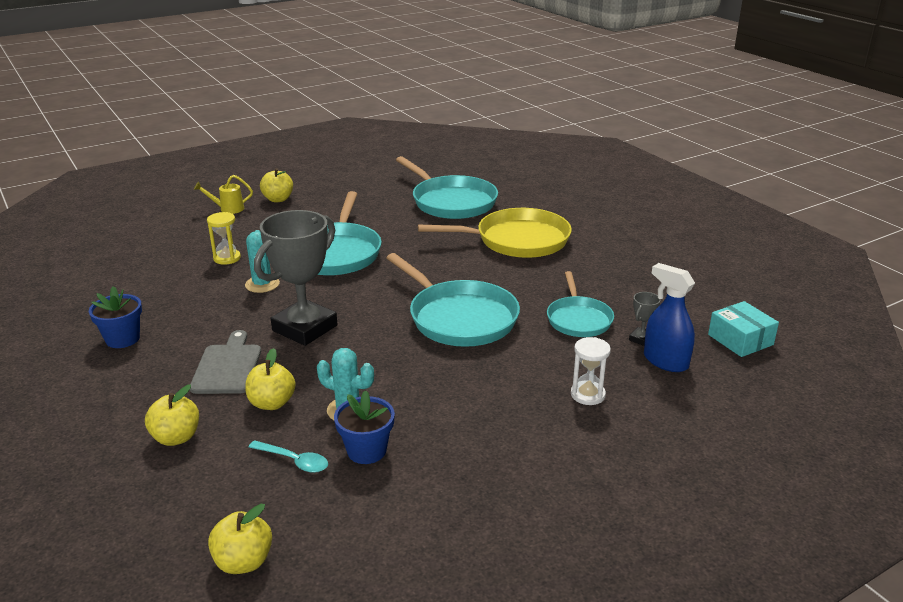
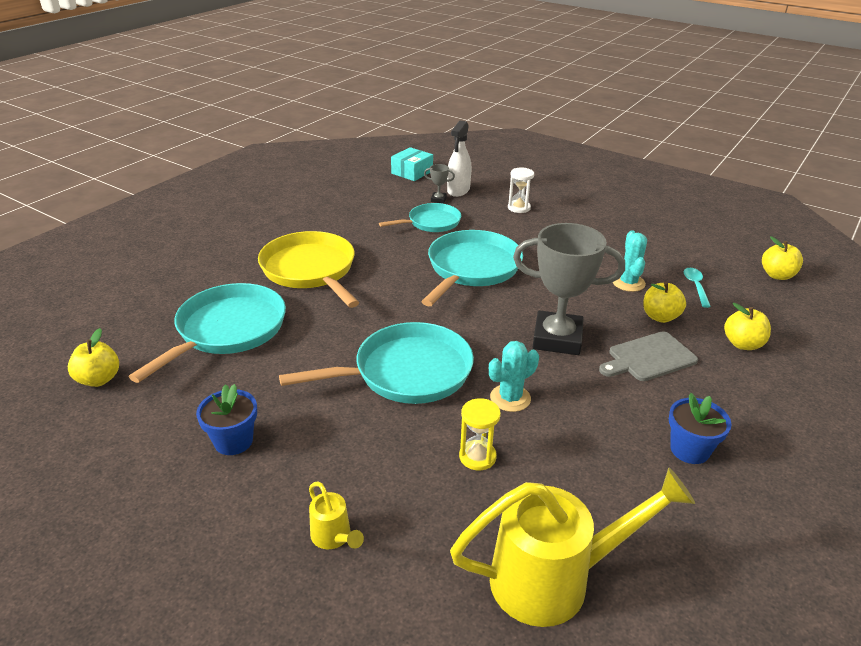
camera: 115 degrees left, 5 degrees up
yellow apple [260,168,293,202] -> yellow apple moved to [68,328,119,387]
blue flower pot [334,390,395,464] -> blue flower pot moved to [196,384,257,455]
blue spray bottle [644,263,695,372] -> white spray bottle [447,121,471,197]
none -> yellow watering can [450,468,695,627]

